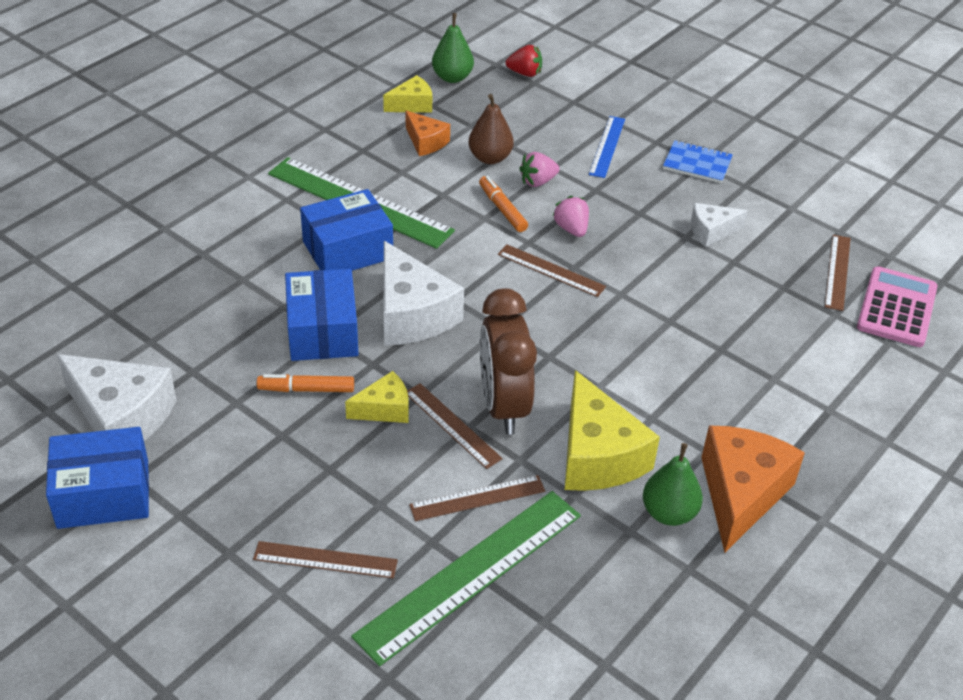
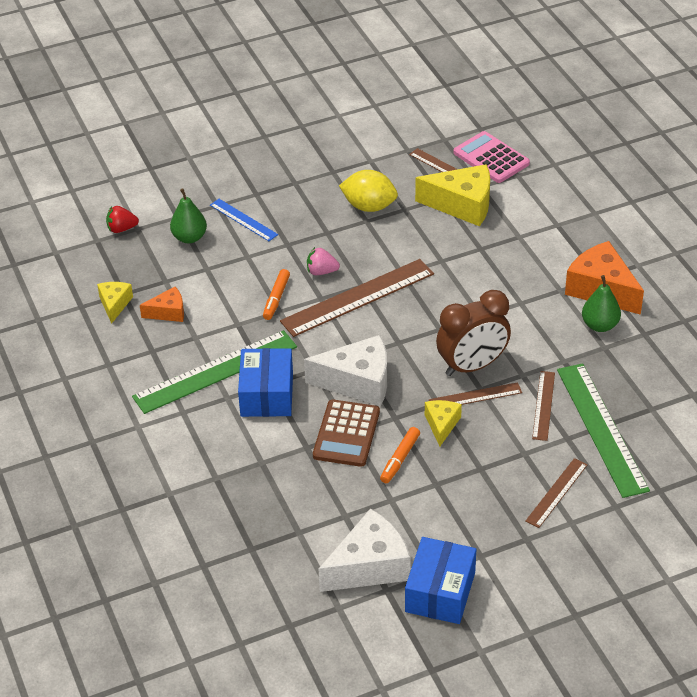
camera: 60 degrees left, 0 degrees up
blue box [285,269,359,361] -> brown calculator [313,400,380,467]
green pear [432,13,474,83] -> green pear moved to [170,188,207,243]
brown pear [468,94,514,164] -> none
orange marker [479,176,528,232] -> orange marker turned 75 degrees counterclockwise [263,269,290,320]
brown clock [480,288,537,434] -> brown clock turned 45 degrees counterclockwise [436,290,511,376]
brown ruler [498,245,606,297] -> brown ruler [280,259,434,337], size x1.89
red strawberry [506,45,542,77] -> red strawberry turned 135 degrees counterclockwise [106,206,139,233]
pink strawberry [519,152,560,187] -> none
yellow cheese [565,370,660,491] -> yellow cheese moved to [415,164,490,227]
blue notebook [663,140,733,183] -> none
white cheese [691,203,748,247] -> yellow lemon [339,170,398,212]

